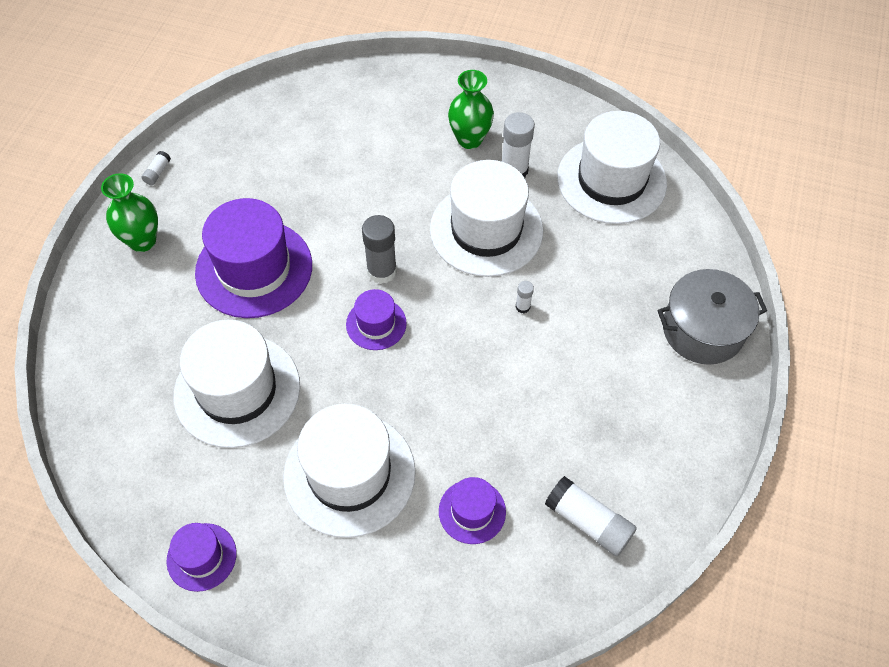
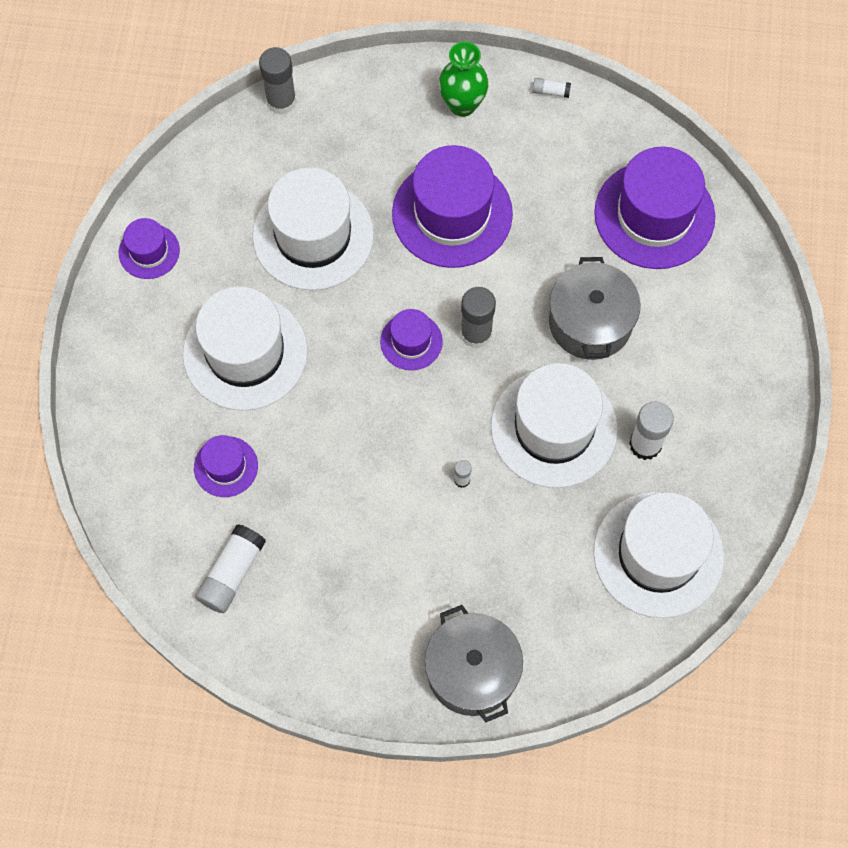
camera: 80 degrees right, 10 degrees up
green vase [448,70,494,149] -> none
none -> grey glue stick [259,47,296,115]
none -> grey pot [549,257,640,360]
none -> purple hat [594,147,715,269]

